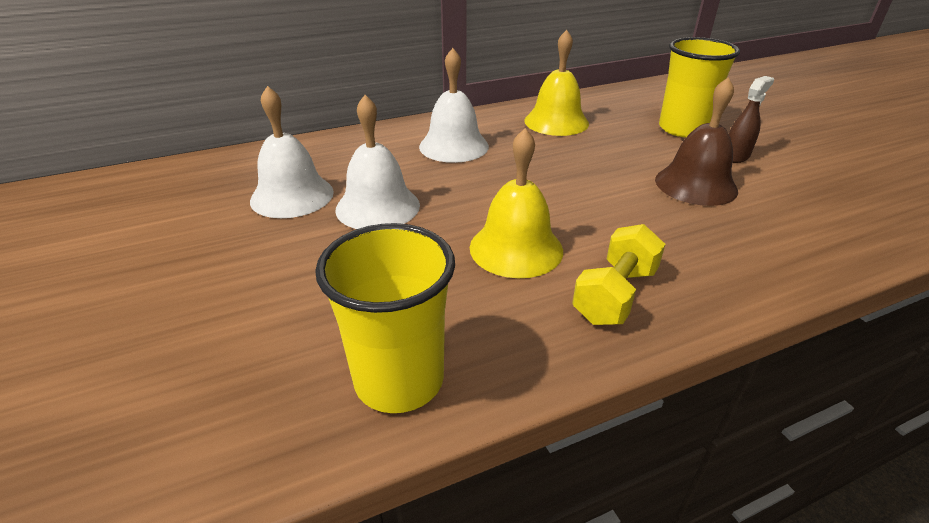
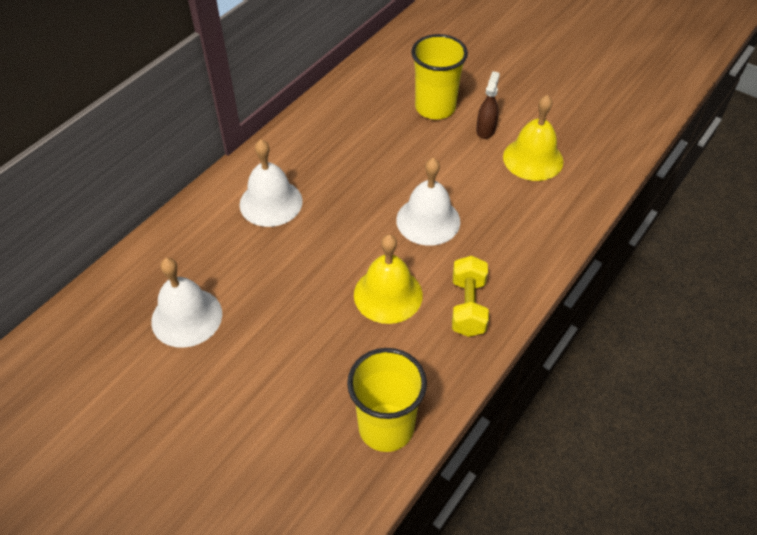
camera: 30 degrees left, 15 degrees up
white bell [335,95,420,229] -> white bell moved to [396,158,460,246]
yellow bell [524,30,589,136] -> yellow bell moved to [503,95,563,181]
brown bell [655,77,738,206] -> none

